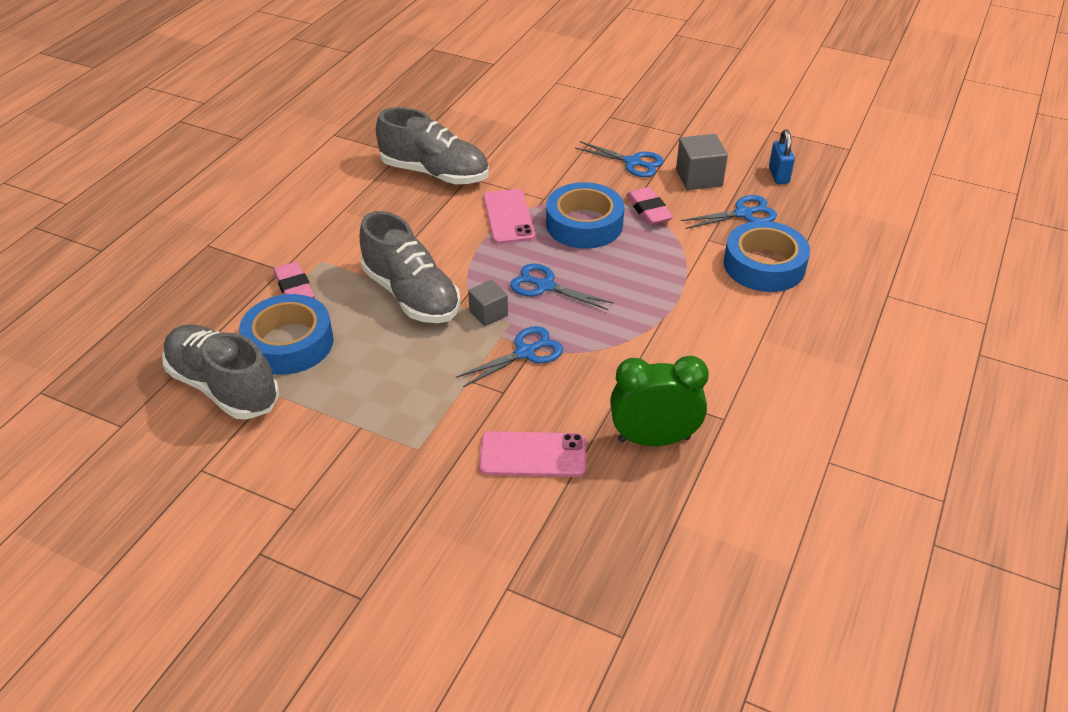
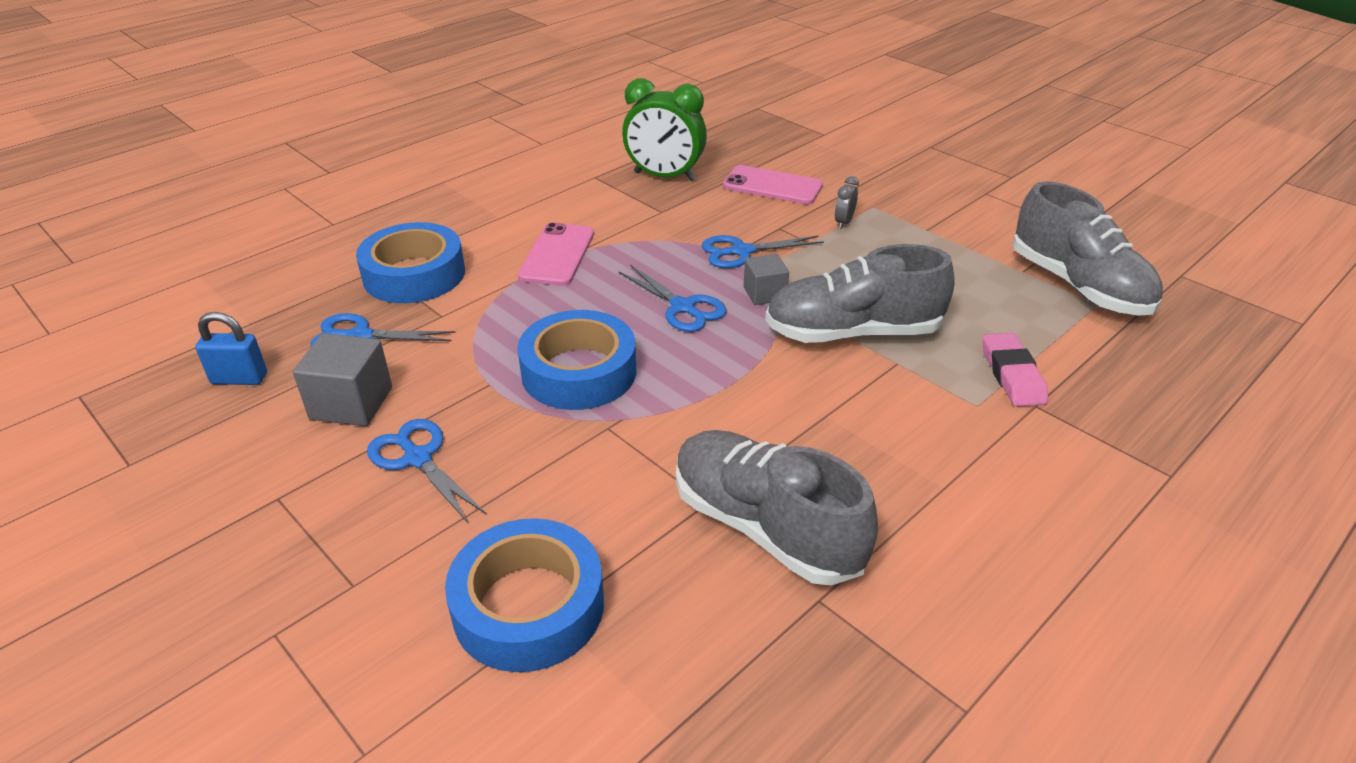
camera: 160 degrees left, 5 degrees down
blue tape [239,294,334,375] -> blue tape moved to [445,518,604,672]
grey shoe [360,211,460,323] -> grey shoe turned 75 degrees counterclockwise [765,244,955,343]
pink phone [483,189,535,244] -> pink phone moved to [518,223,594,286]
pink eraser [626,187,673,225] -> none
blue padlock [769,130,795,184] -> blue padlock turned 75 degrees clockwise [195,312,267,385]
none -> grey clock [835,176,859,229]

